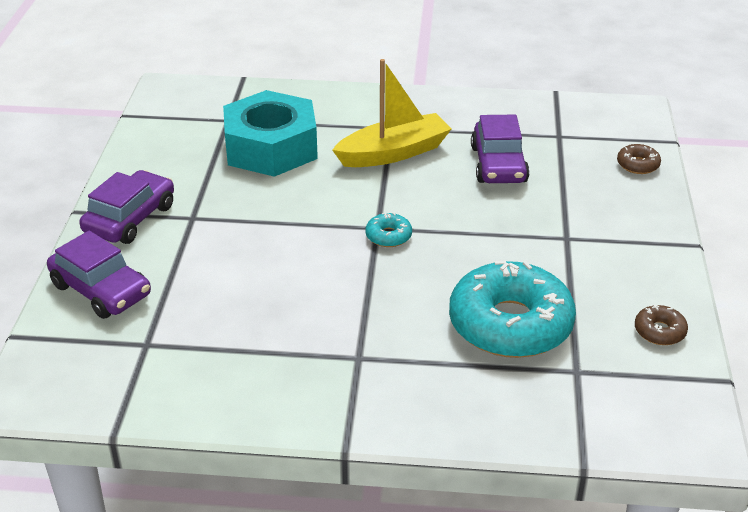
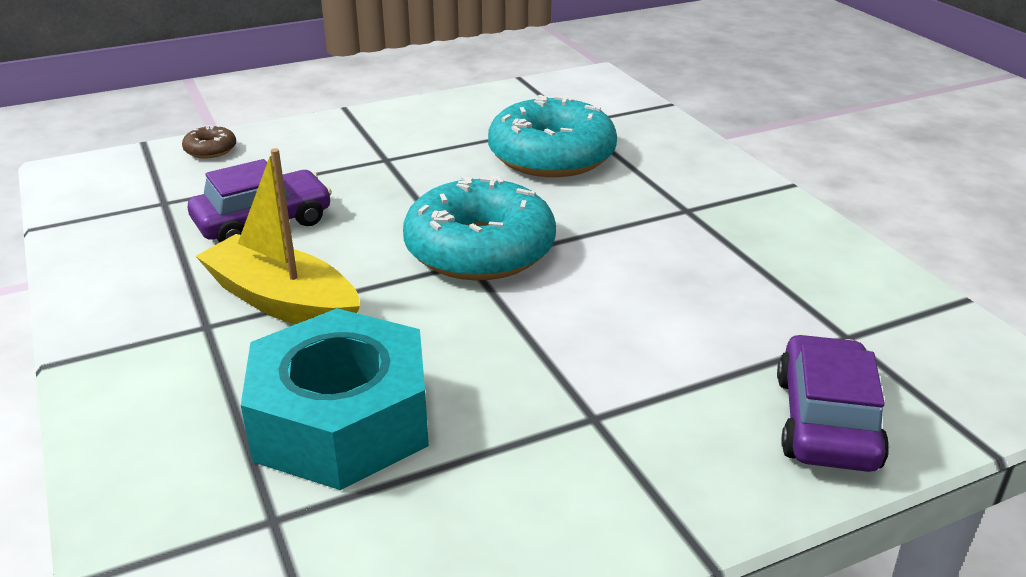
camera: 120 degrees left, 5 degrees down
purple car [79,170,174,244] -> none
turquoise donut [366,213,412,247] -> turquoise donut [403,175,556,281], size x2.42
brown donut [635,304,688,345] -> none

